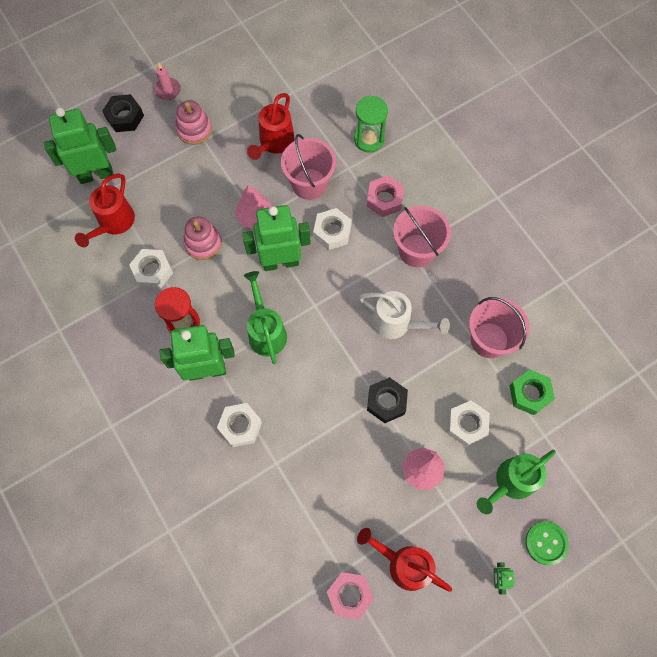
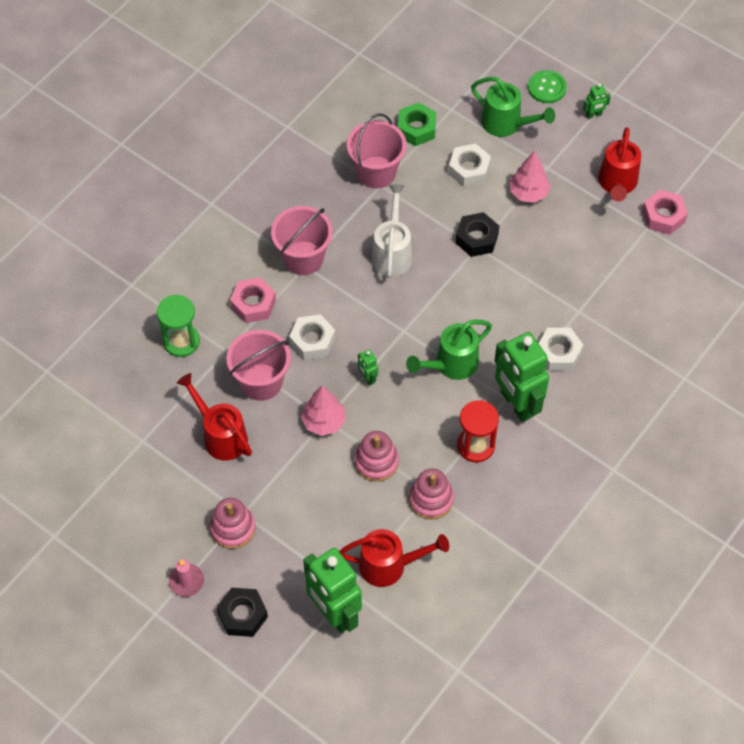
camera: 110 degrees left, 10 degrees down
white nut [129,249,173,289] -> pink stacking toy [409,469,454,520]
green robot [242,205,311,271] -> green robot [358,349,378,386], size x0.41
red watering can [247,93,295,160] -> red watering can turned 135 degrees counterclockwise [177,373,252,461]

